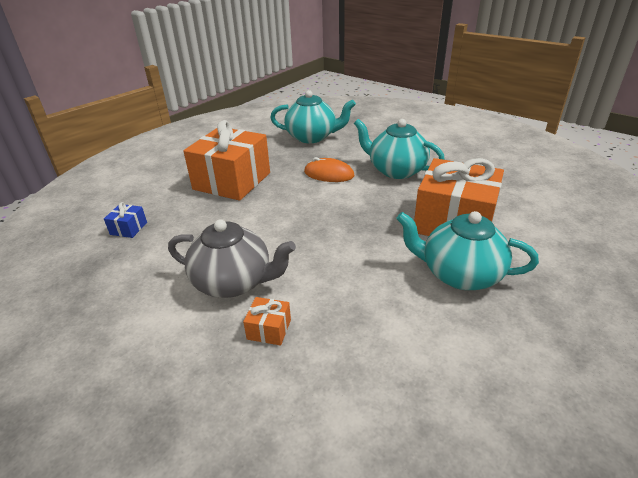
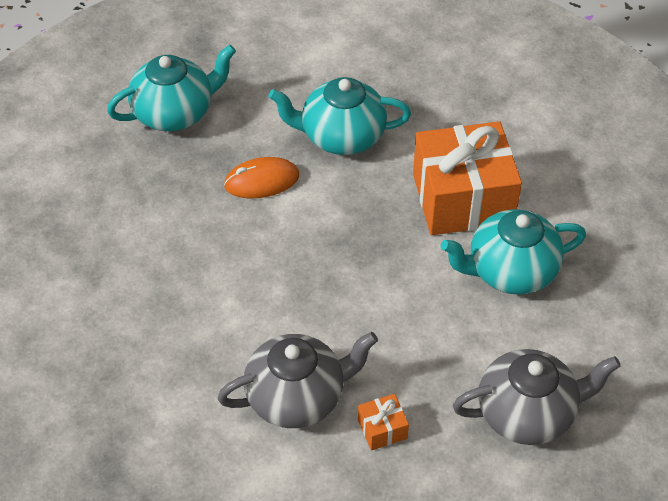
camera: 35 degrees left, 15 degrees up
blue gift [104,202,147,238] -> none
orange gift [183,120,270,201] -> none
none -> grey teapot [453,349,621,445]

